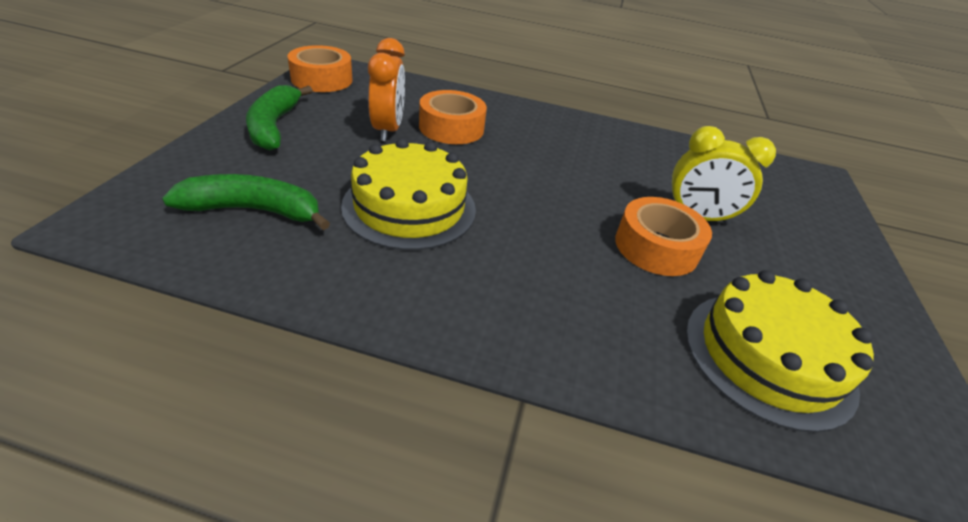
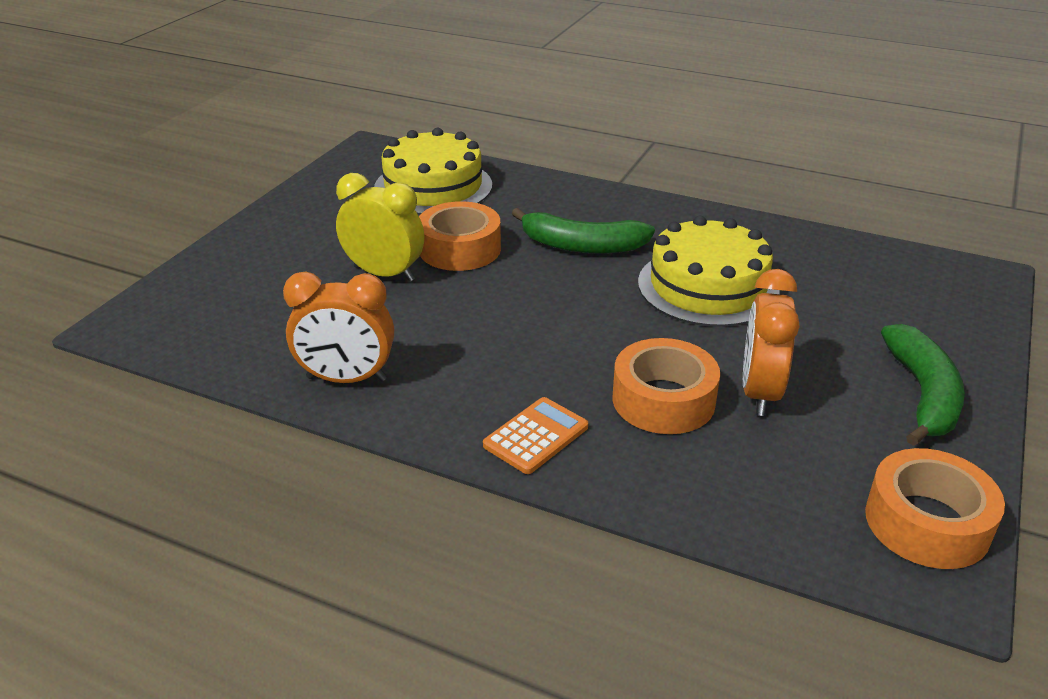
camera: 165 degrees left, 5 degrees down
green banana [162,174,330,230] -> green banana moved to [511,208,655,254]
none -> orange clock [283,272,394,383]
none -> orange calculator [483,397,588,474]

